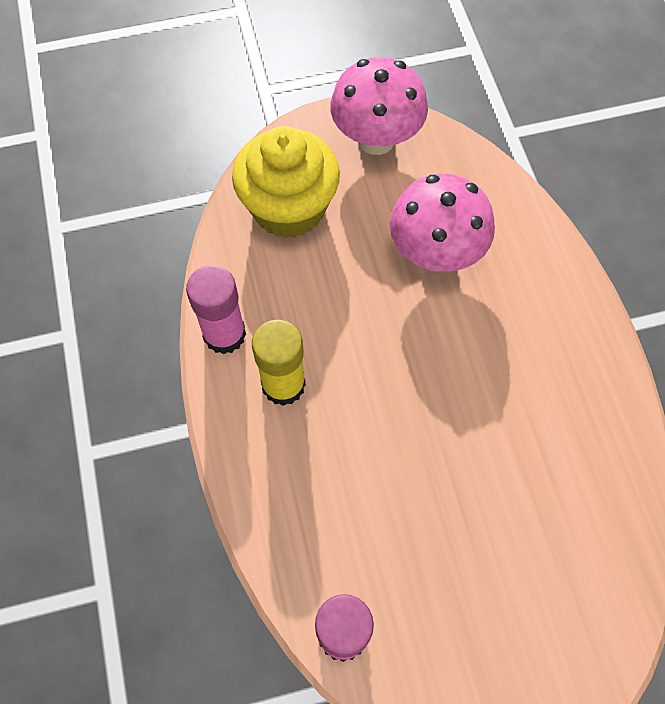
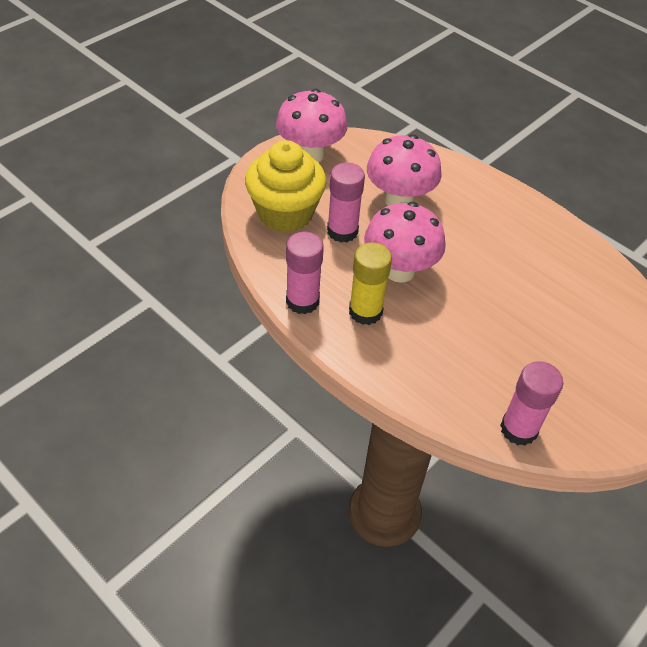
camera: 35 degrees left, 15 degrees down
none -> pink glue stick [327,163,365,242]
none -> pink mushroom [364,202,446,283]

